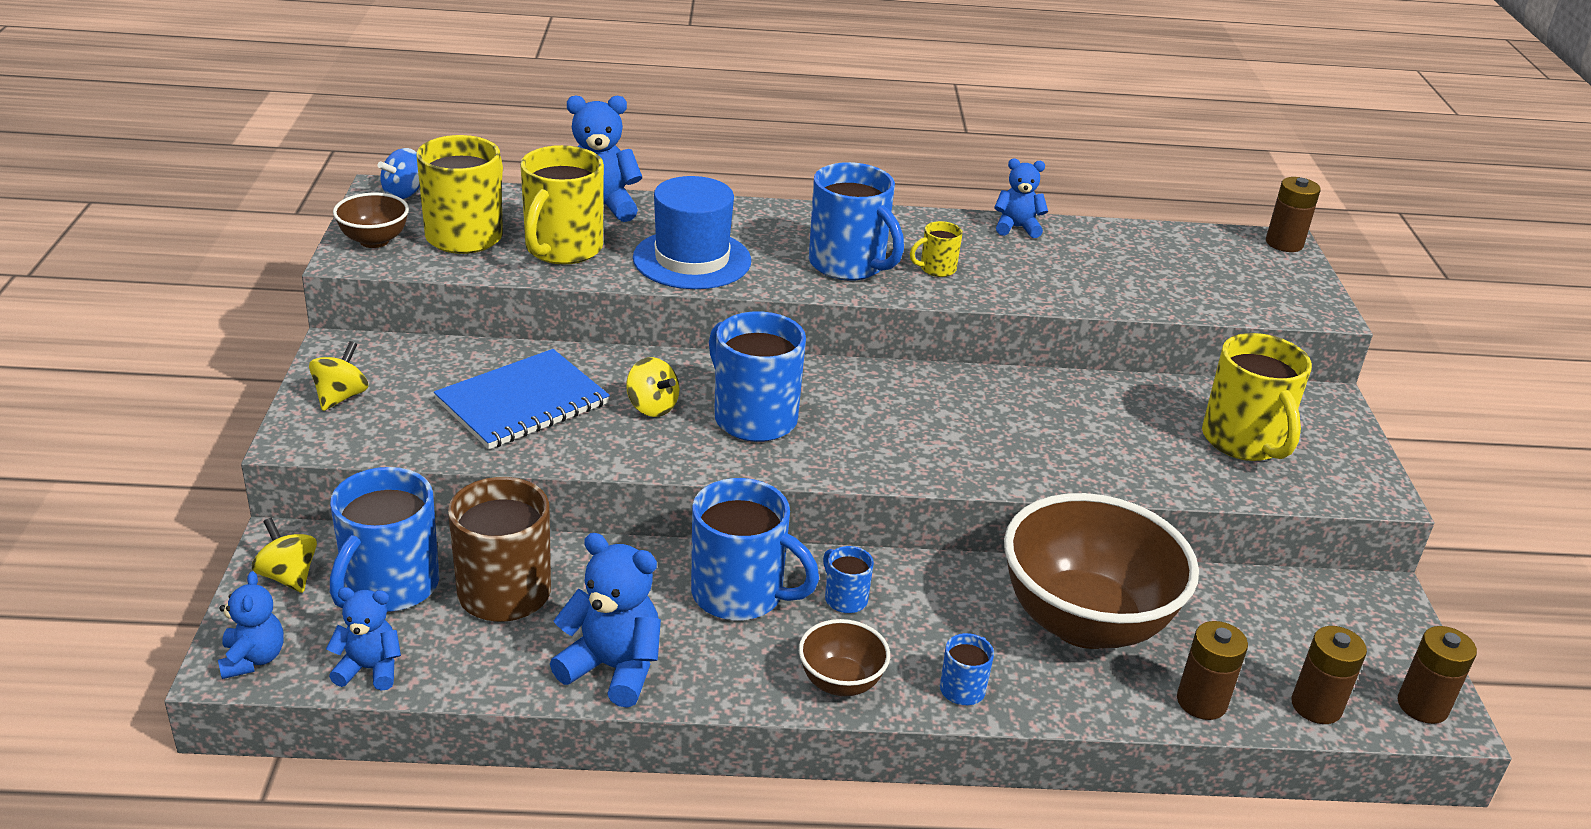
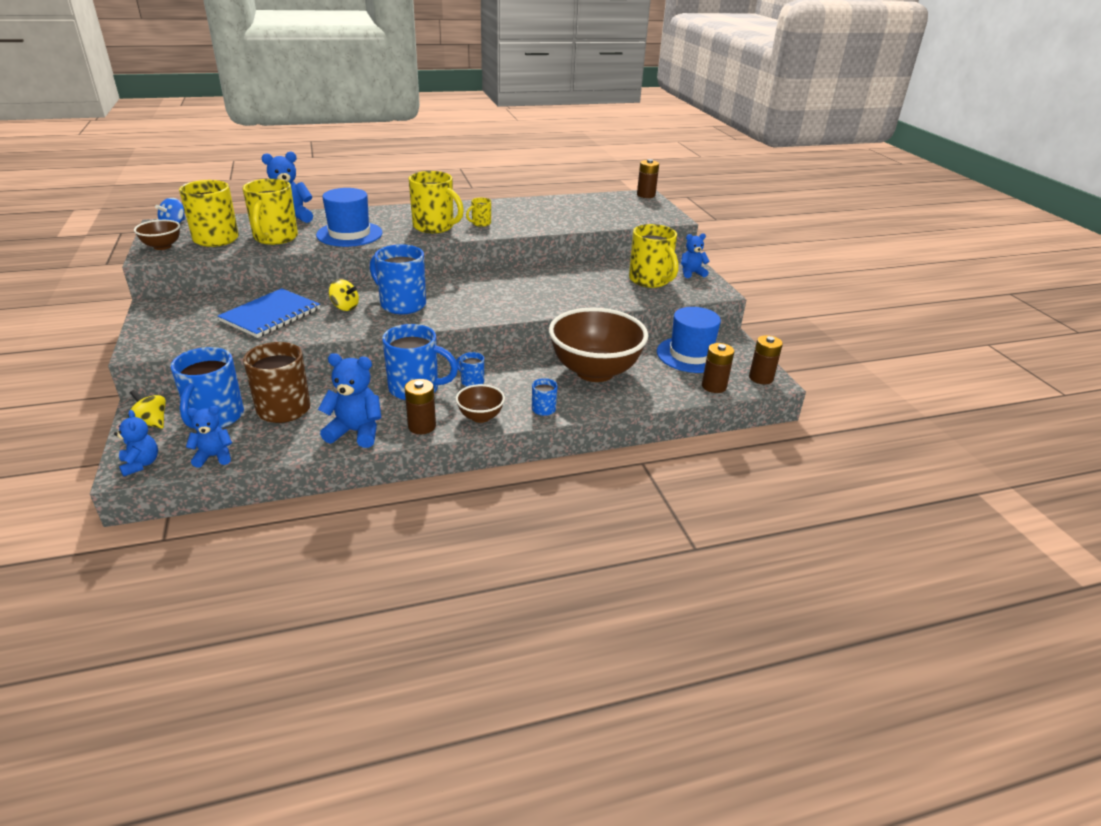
camera: 15 degrees left, 0 degrees up
yellow spinning top [309,341,368,411] -> none
blue mug [809,162,904,281] -> yellow mug [409,171,464,233]
blue teddy bear [994,159,1048,238] -> blue teddy bear moved to [681,233,710,278]
brown battery [1177,621,1248,720] -> brown battery moved to [404,379,436,434]
none -> blue hat [657,307,721,373]

